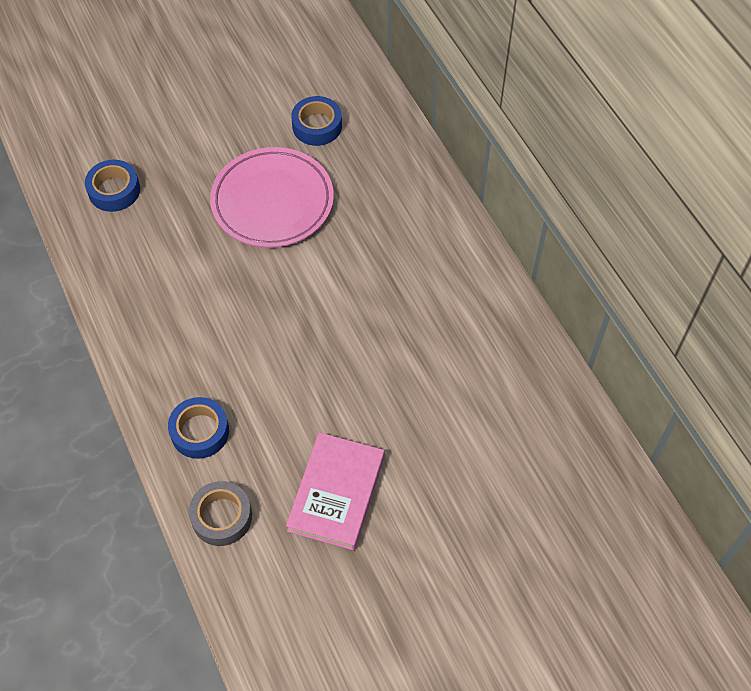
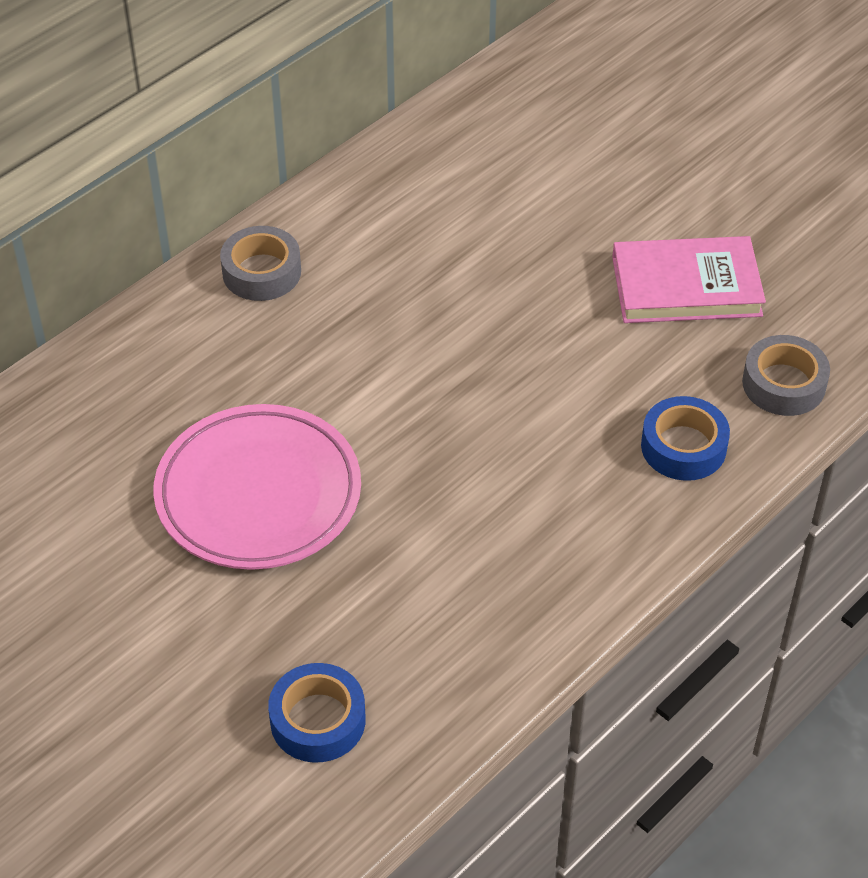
camera: 110 degrees left, 10 degrees down
blue tape [291,96,342,146] -> none
none -> grey tape [220,226,301,301]

